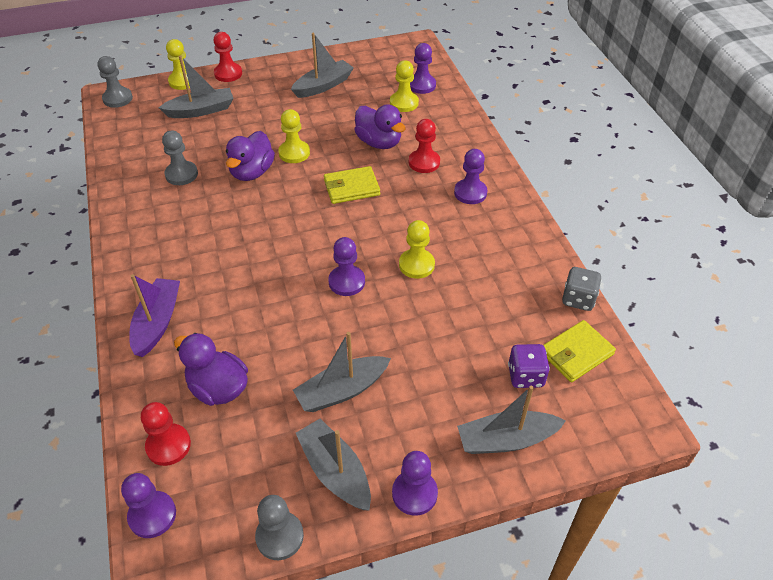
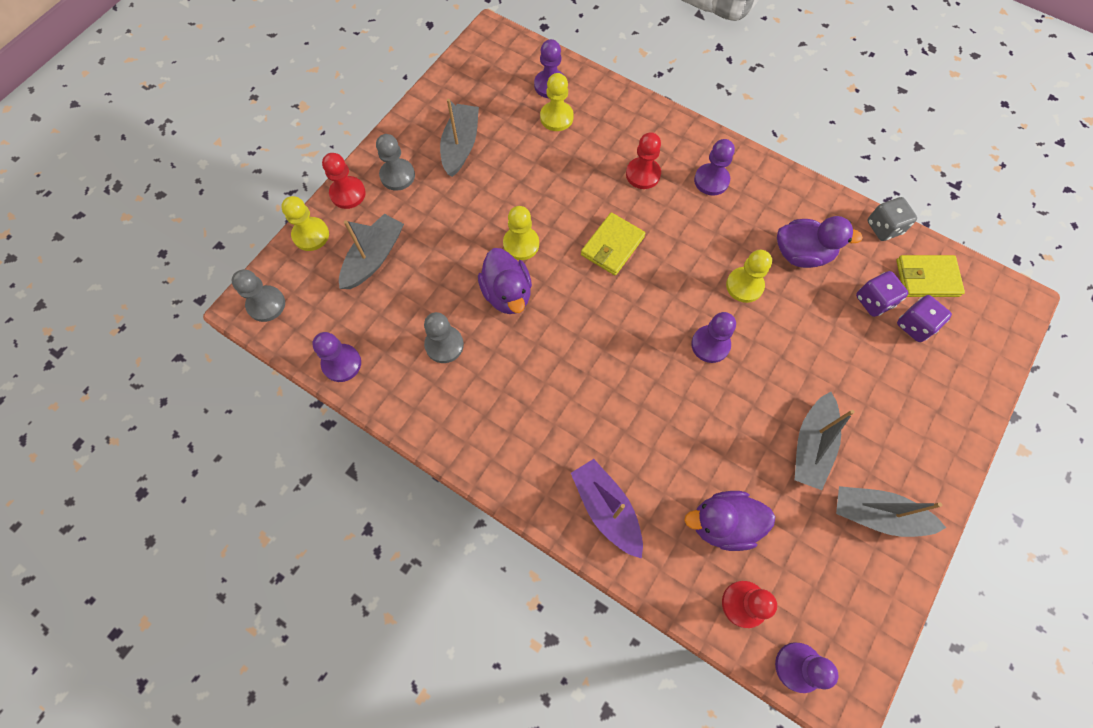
camera: 40 degrees left, 20 degrees up
grey pawn [255,495,304,560] -> grey pawn moved to [376,134,415,191]
purple duck [354,104,406,149] -> purple duck moved to [777,216,863,268]
purple pawn [392,451,438,516] -> purple pawn moved to [312,332,361,382]
grey boat [457,386,566,454] -> none
yellow wallet [543,320,616,382] -> yellow wallet turned 75 degrees clockwise [896,255,965,297]
none -> purple dice [856,271,908,317]

